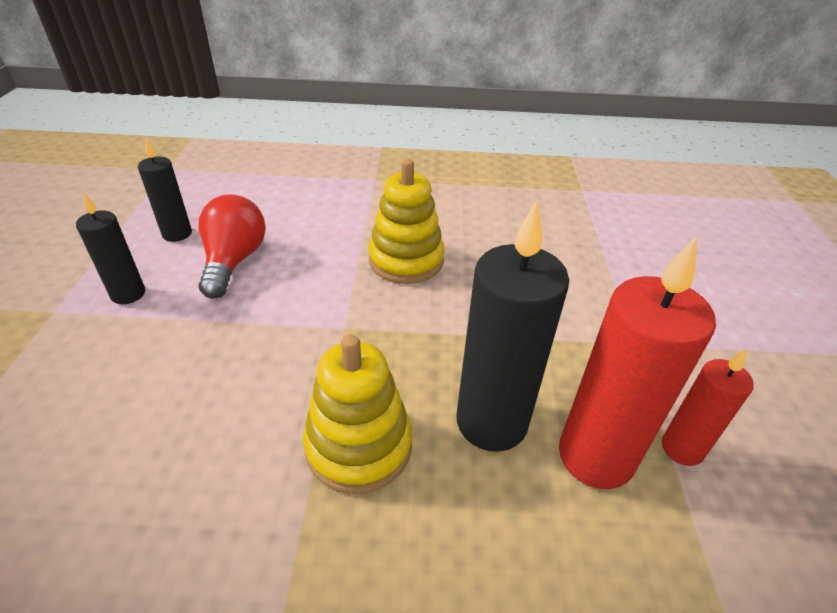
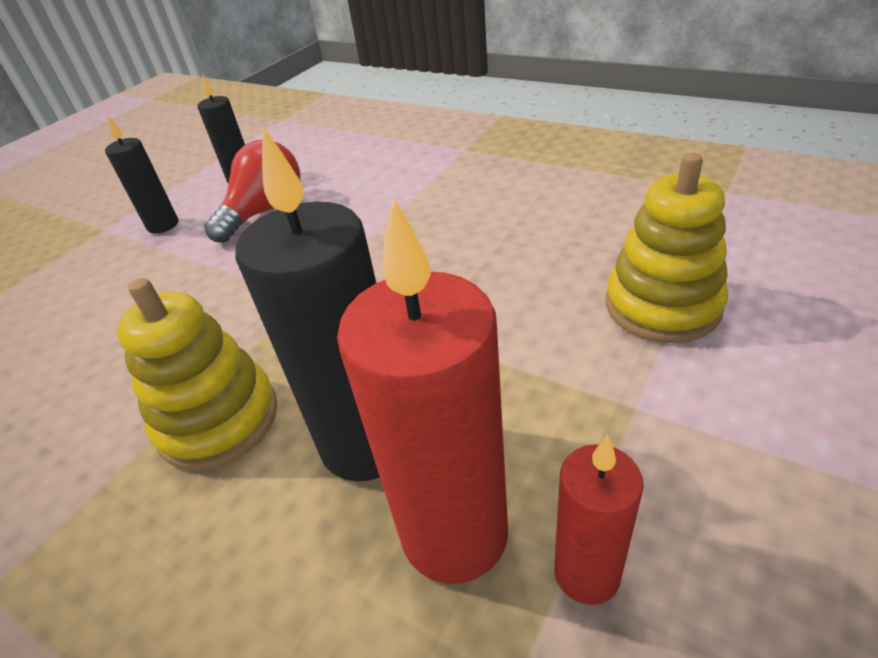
camera: 35 degrees right, 0 degrees up
yellow stacking toy [368,159,445,284] -> yellow stacking toy moved to [606,153,728,343]

